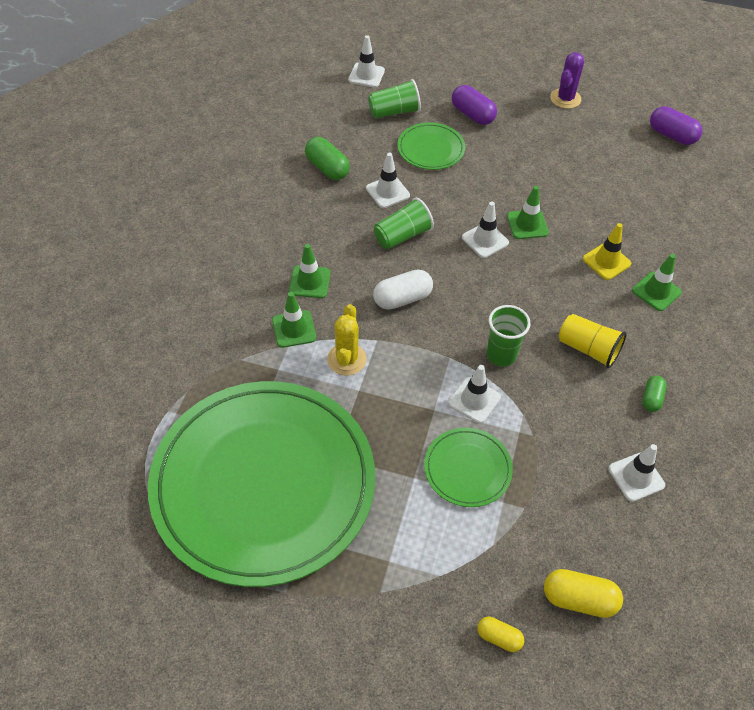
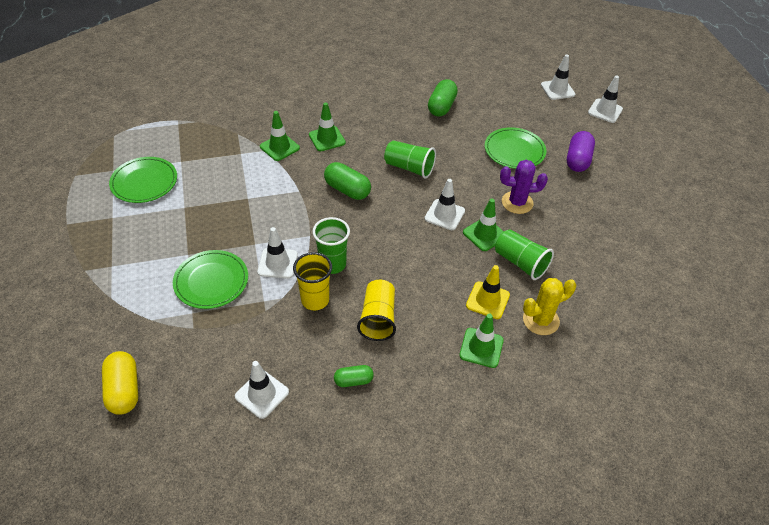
camera: 60 degrees right, 5 degrees down
green plate [148,381,375,587] -> green plate [109,157,177,203], size x0.40
yellow cactus [327,304,367,375] -> yellow cactus moved to [523,278,576,335]
white traffic cone [366,153,410,208] -> white traffic cone moved to [588,76,623,123]
green cup [368,79,421,118] -> green cup moved to [495,229,554,280]
white capsule [373,270,433,310] -> green capsule [324,162,371,200]
yellow capsule [477,617,524,652] -> none
purple cactus [550,52,584,109] -> purple cactus moved to [500,160,548,214]
purple capsule [650,106,702,145] -> none
none -> yellow cup [293,252,332,310]

